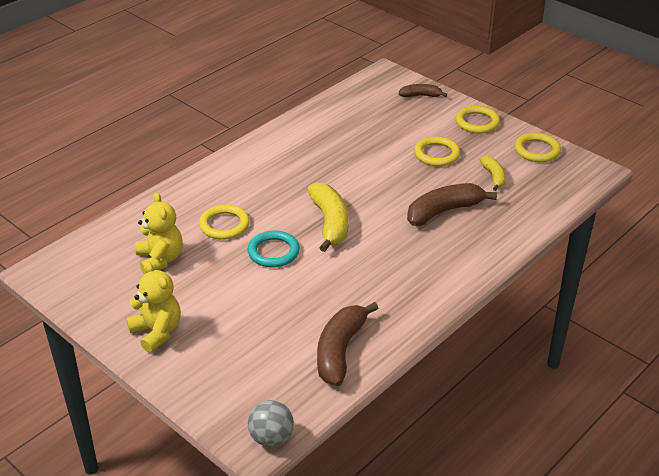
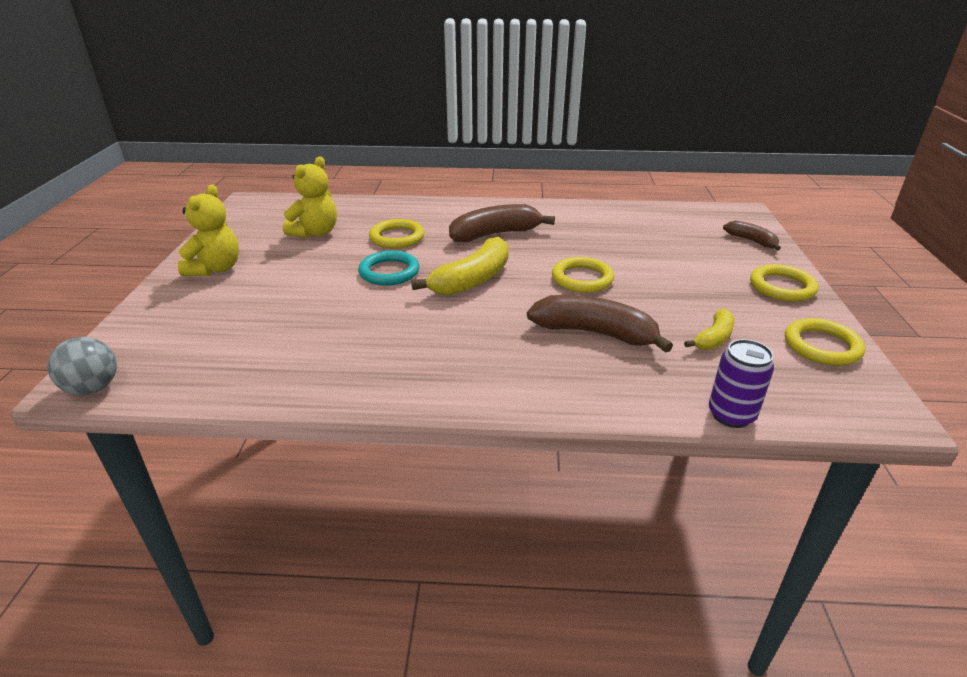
camera: 50 degrees right, 5 degrees down
brown banana [317,302,379,386] -> brown banana moved to [449,204,555,242]
yellow ring [414,136,460,166] -> yellow ring moved to [552,257,614,293]
none -> purple can [709,339,774,428]

